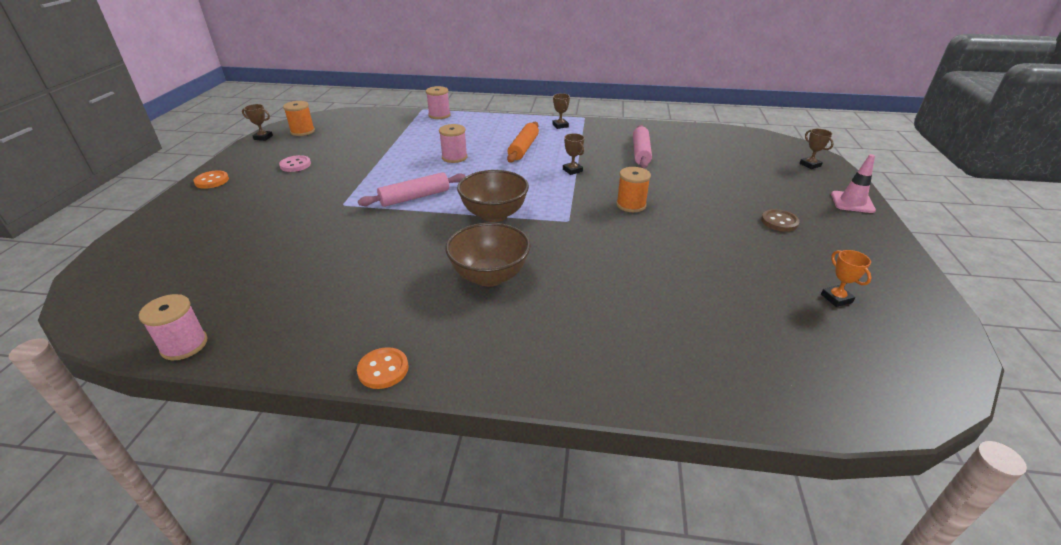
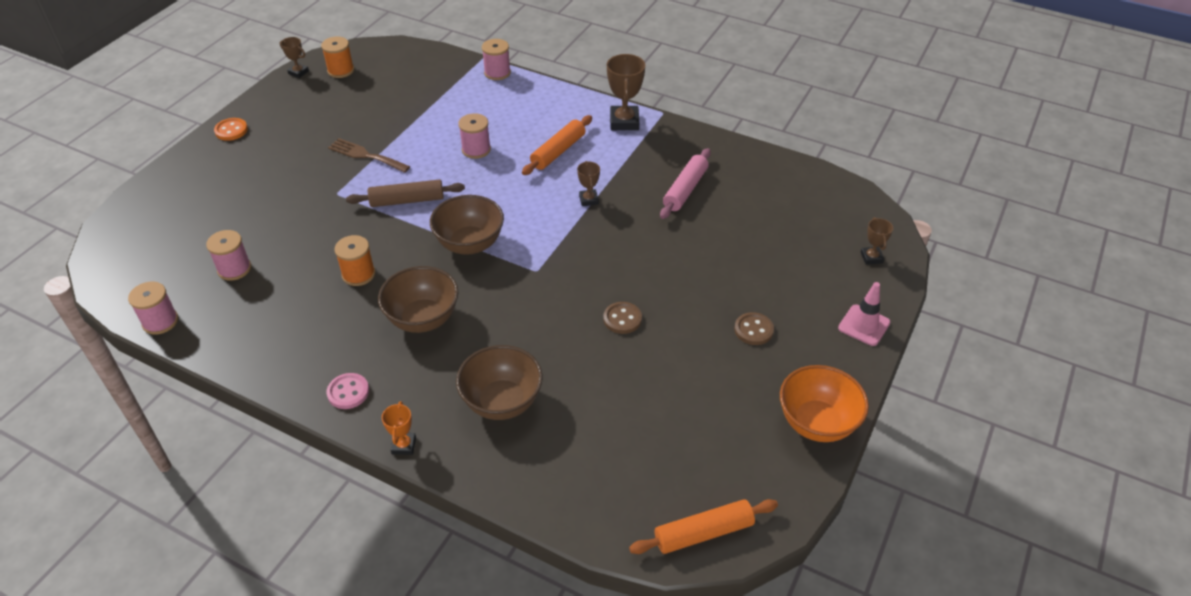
camera: 20 degrees right, 10 degrees up
pink button [279,155,311,172] -> pink button moved to [327,373,369,409]
orange button [357,347,408,389] -> none
pink rolling pin [358,172,466,207] -> brown rolling pin [346,179,465,207]
brown trophy [552,93,570,129] -> brown trophy [607,54,645,130], size x1.81
orange spool [616,167,651,212] -> orange spool moved to [334,235,375,286]
orange trophy [821,250,872,307] -> orange trophy moved to [382,401,416,455]
none -> pink spool [206,230,251,281]
none -> brown fork [328,138,411,173]
none -> brown bowl [456,345,543,420]
none -> brown button [603,302,642,334]
none -> orange rolling pin [629,499,778,554]
none -> orange bowl [780,365,869,442]

